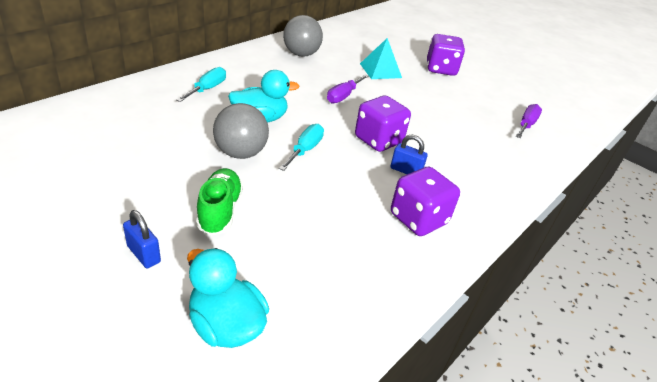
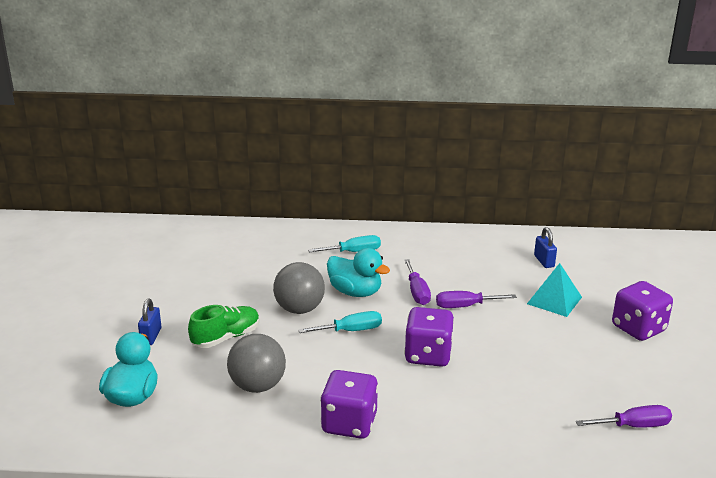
camera: 55 degrees right, 10 degrees down
grey ball [283,15,323,57] -> grey ball moved to [227,334,286,393]
blue padlock [391,134,428,174] -> blue padlock moved to [534,227,557,268]
none -> purple screwdriver [404,259,431,305]

